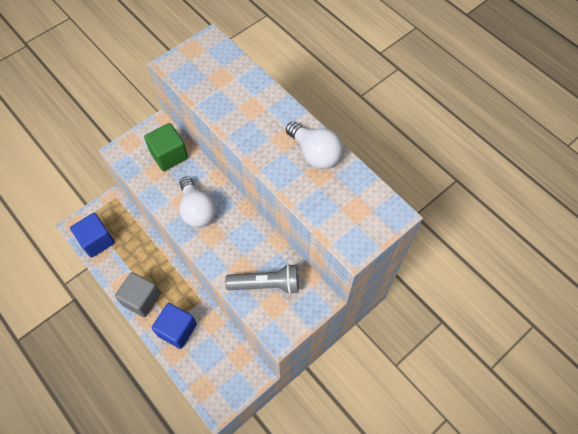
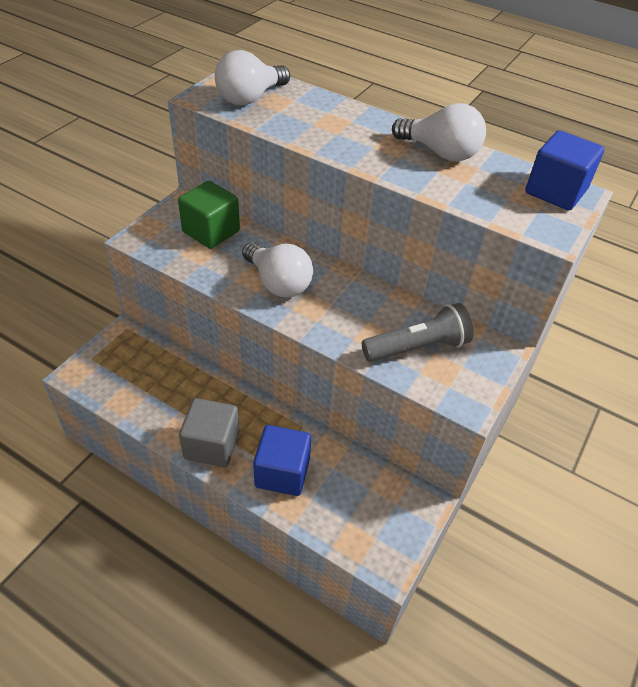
camera: 20 degrees left, 15 degrees down
blue cube [70,213,115,258] -> blue cube moved to [525,130,604,210]
none -> white light bulb [215,50,290,105]

